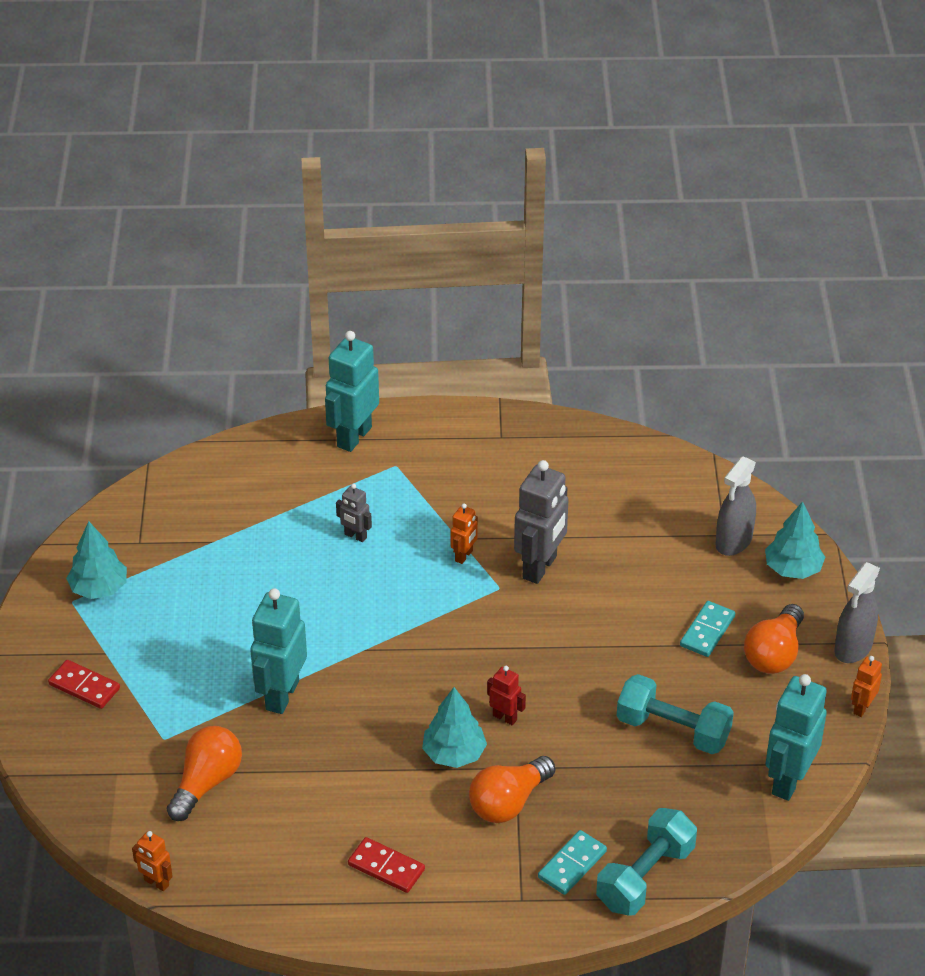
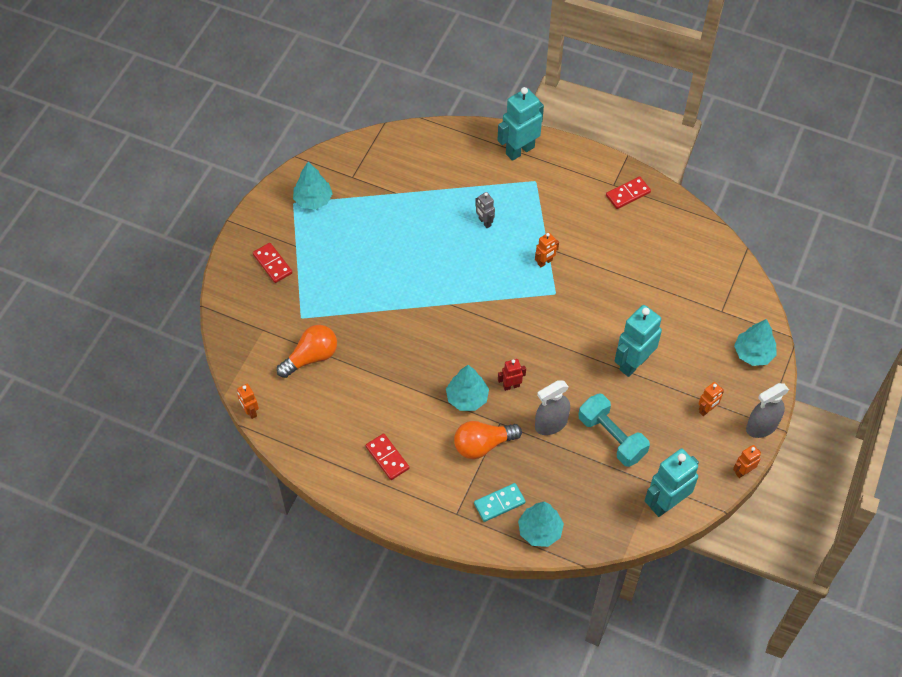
camera: 25 degrees right, 15 degrees up
turquoise robot [250,588,307,714] -> turquoise robot moved to [614,305,662,377]
red robot [487,666,526,725] -> red robot turned 75 degrees counterclockwise [498,359,526,391]
grey robot [514,460,569,584] -> none
turquoise dumbbell [596,808,697,916] -> turquoise tree [518,502,564,547]
turquoise domino [680,601,735,657] -> none
grey spray bottle [716,456,756,556] -> grey spray bottle moved to [535,380,570,435]
orange light bulb [744,604,804,674] -> orange robot [698,382,724,416]
none -> red domino [606,176,651,209]

